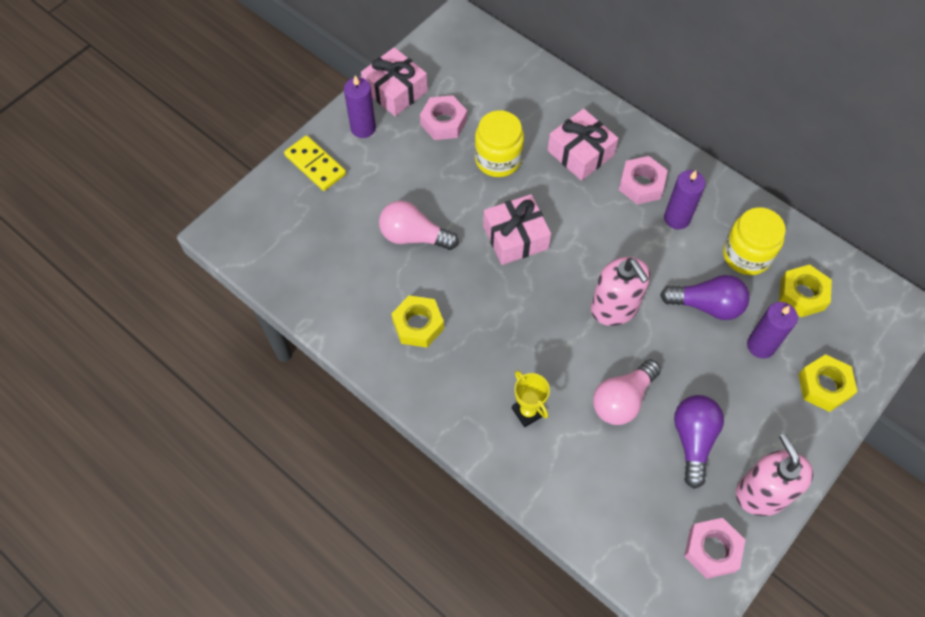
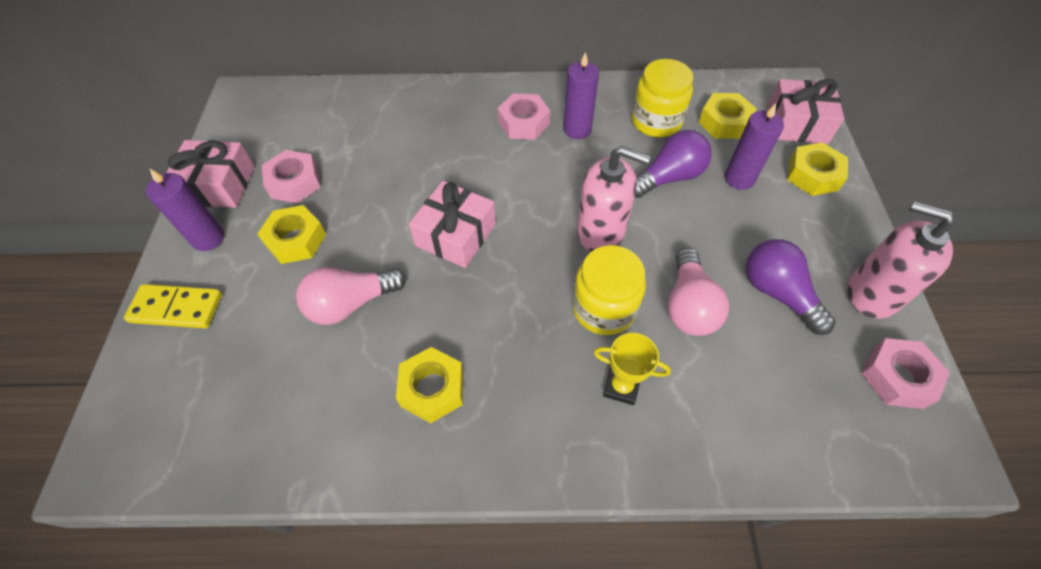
camera: 40 degrees left, 5 degrees down
yellow jar [474,110,524,177] -> yellow jar moved to [573,245,646,335]
pink gift [548,109,619,181] -> pink gift moved to [768,79,844,144]
none -> yellow nut [257,205,326,264]

